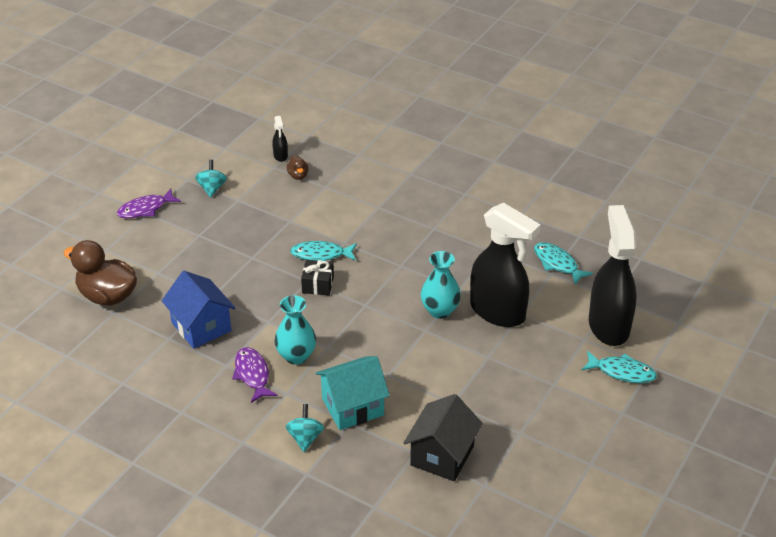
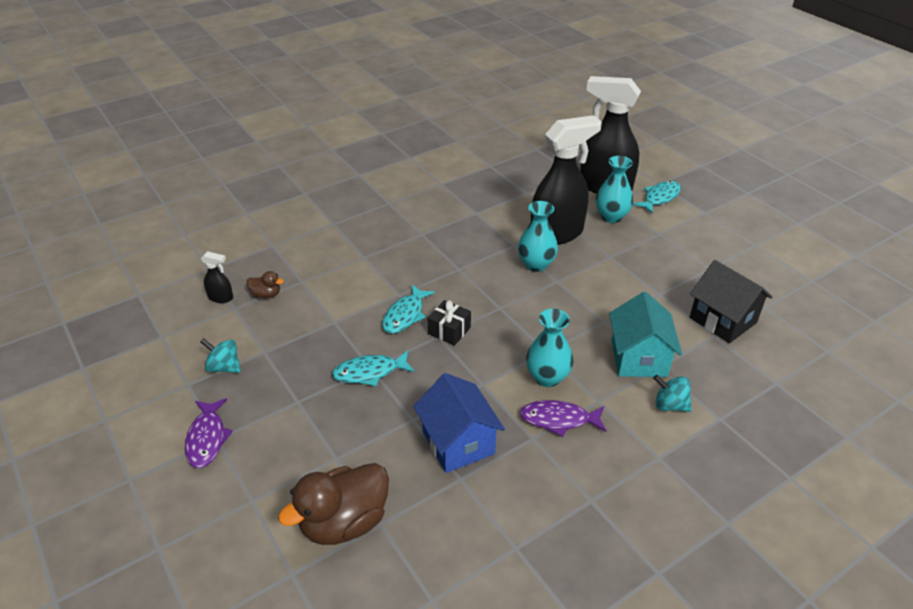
camera: 65 degrees left, 0 degrees up
blue house [162,271,235,349] -> blue house turned 75 degrees clockwise [413,373,505,473]
turquoise fish [534,242,593,285] -> turquoise fish moved to [332,350,415,386]
none -> turquoise vase [596,156,633,223]

